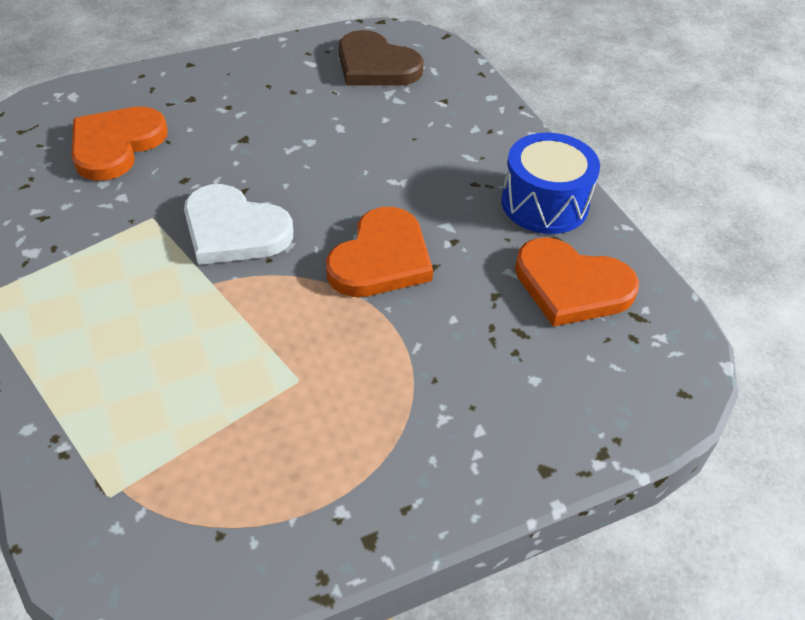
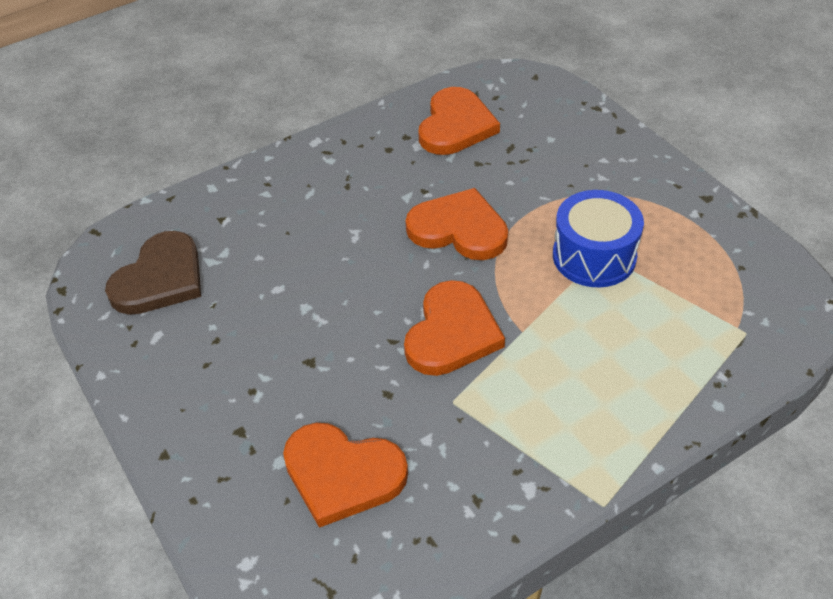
camera: 95 degrees left, 0 degrees up
white heart [184,184,293,265] -> orange heart [404,280,505,376]
blue drum [501,133,600,234] -> blue drum moved to [553,190,644,287]

